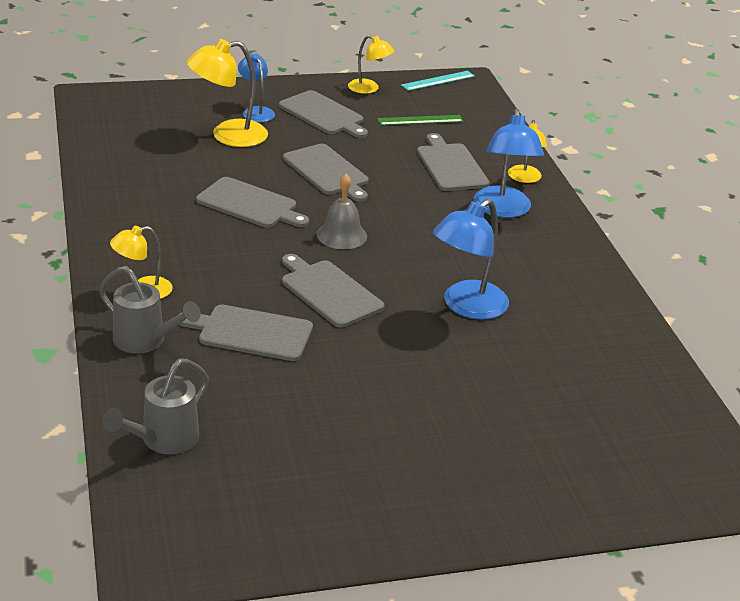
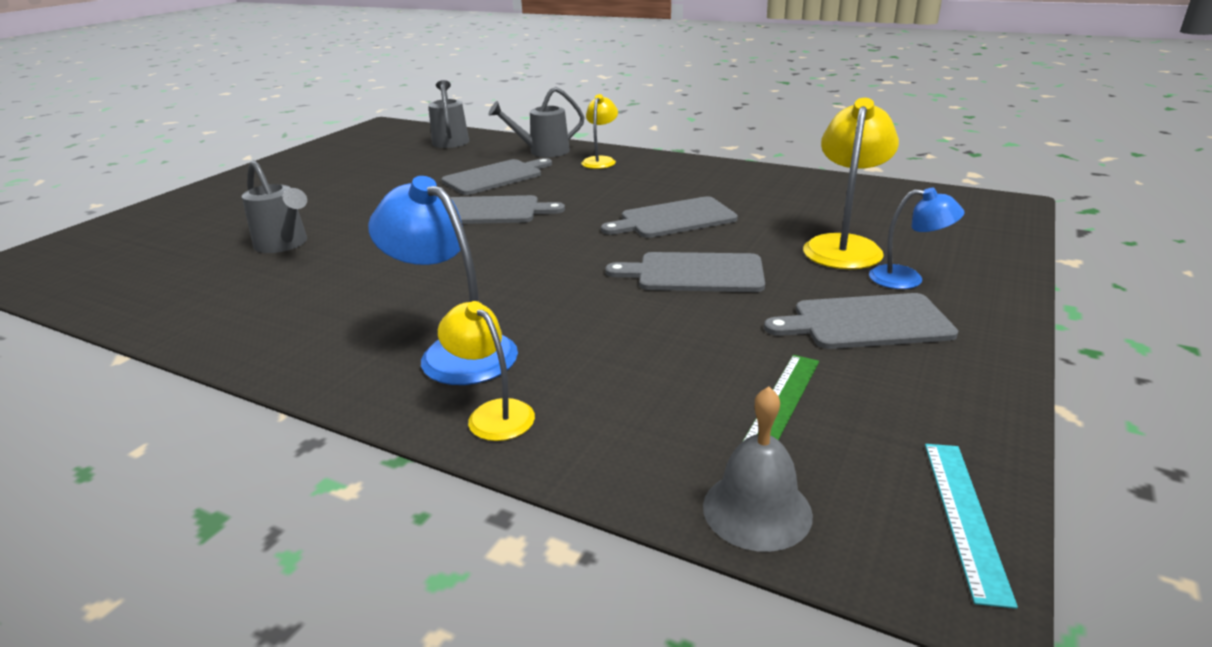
camera: 135 degrees right, 5 degrees down
grey bell [317,174,367,249] -> grey bell moved to [703,386,813,552]
yellow lamp [348,35,394,94] -> none
grey cutting board [417,133,489,191] -> none
blue lamp [433,199,509,320] -> none
none -> grey watering can [242,160,307,253]

